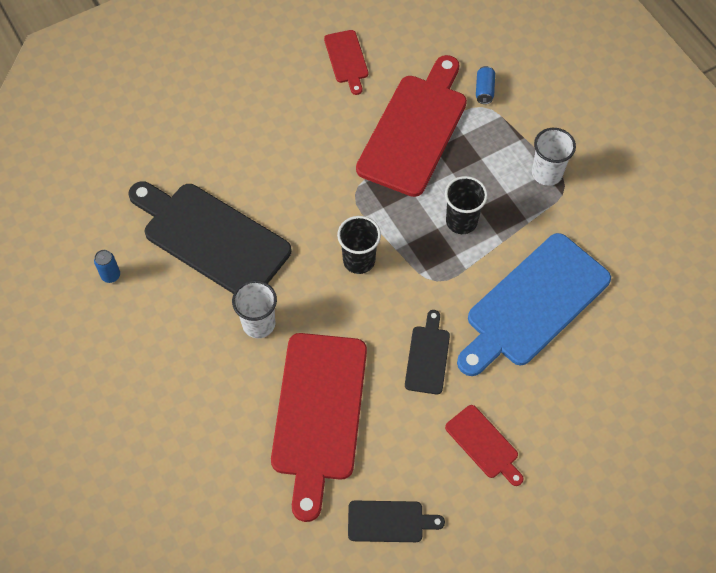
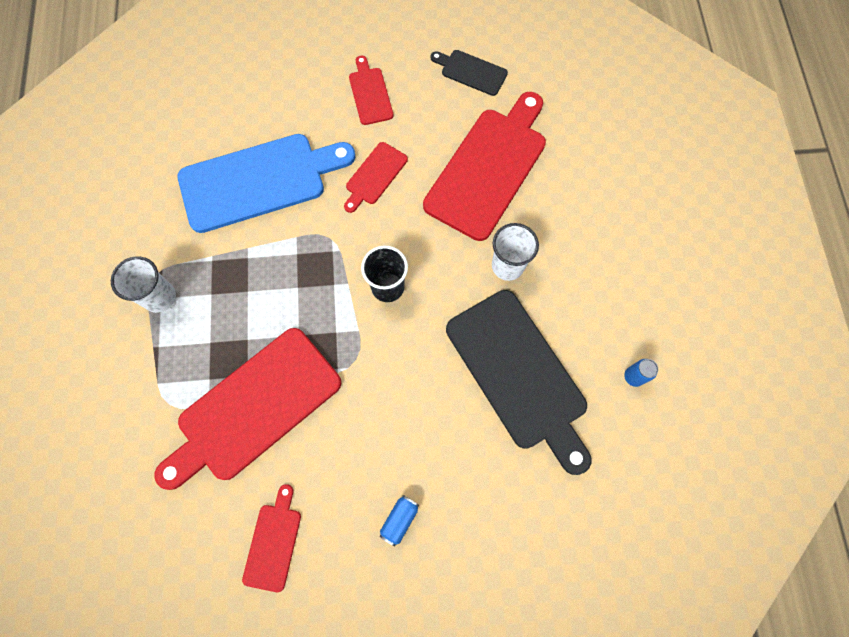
camera: 155 degrees left, 10 degrees up
black cutting board [405,310,450,395] -> red cutting board [344,142,408,213]
black cup [445,176,488,234] -> none
blue can [476,66,495,104] -> blue can moved to [380,495,419,546]

